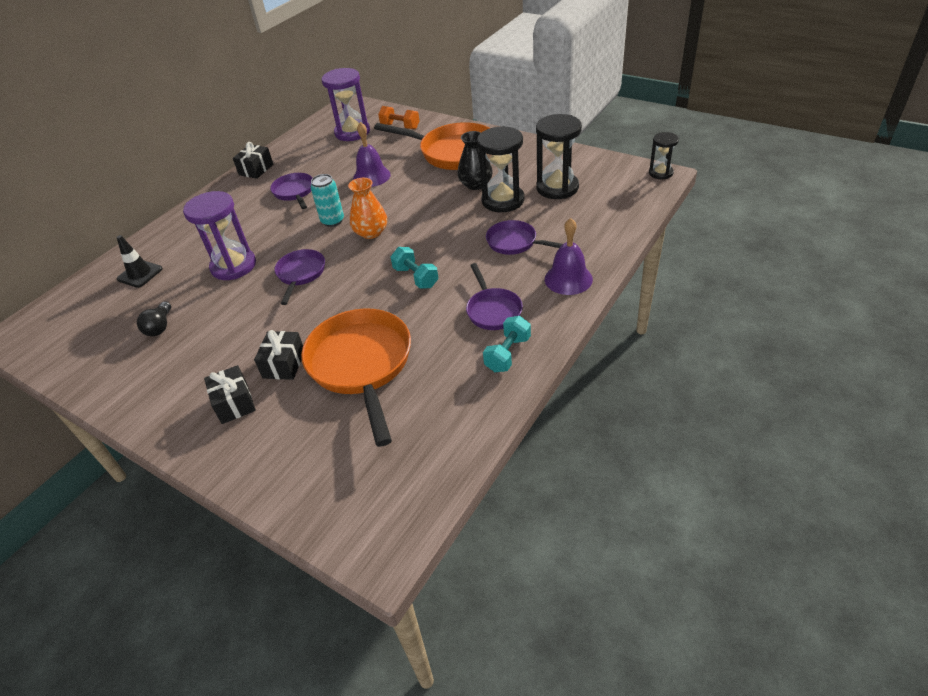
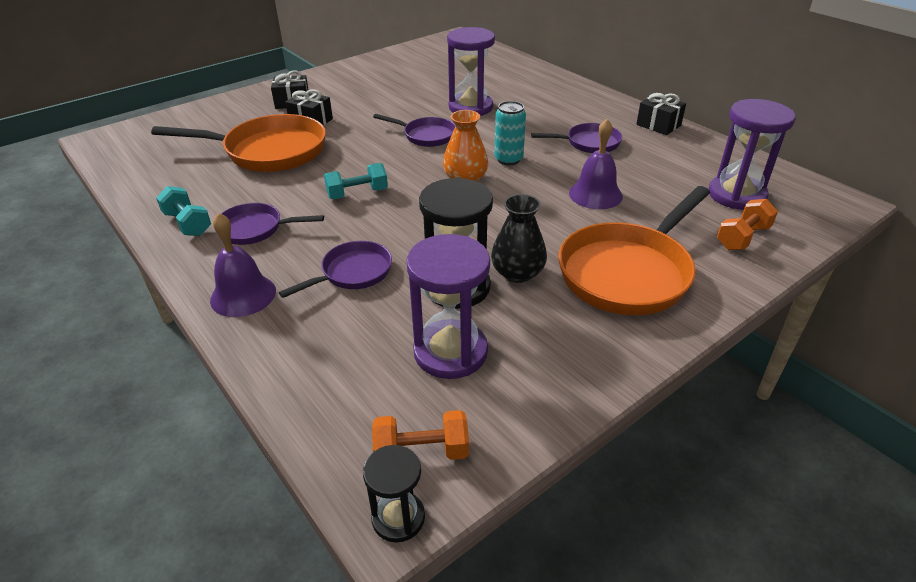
camera: 105 degrees right, 5 degrees down
black traffic cone [117,235,163,288] -> none
black light bulb [137,301,171,336] -> none
black hourglass [536,114,582,199] -> purple hourglass [406,234,490,379]
none -> orange dumbbell [372,410,469,460]

